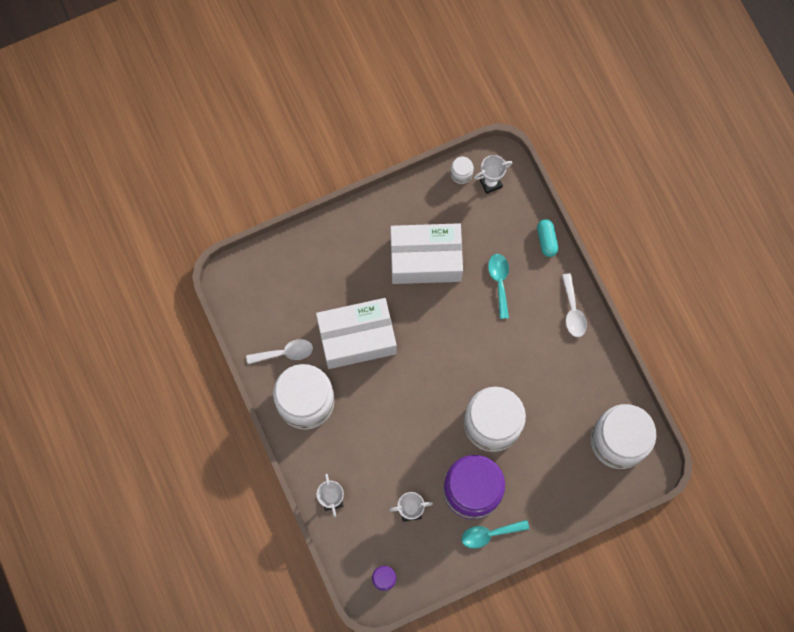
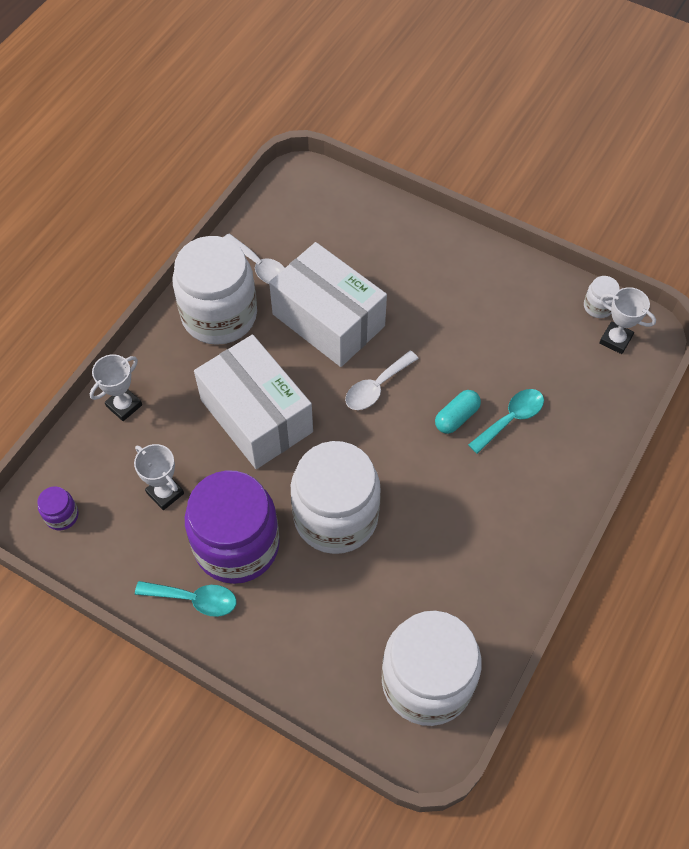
camera: 55 degrees right, 15 degrees down
white box [390,223,463,284] -> white box moved to [194,334,313,469]
turquoise spoon [461,520,529,549] -> turquoise spoon turned 150 degrees clockwise [135,581,236,617]
turquoise capsule [537,219,558,257] -> turquoise capsule moved to [435,390,481,434]
white spoon [562,273,587,337] -> white spoon moved to [345,351,419,410]

